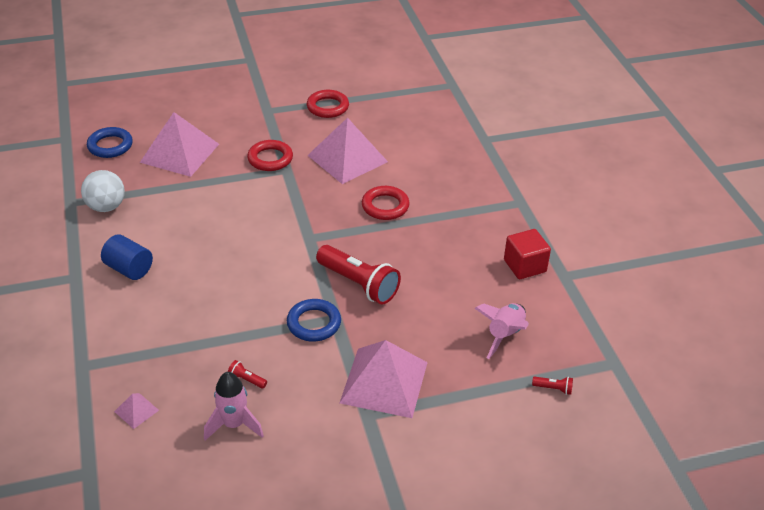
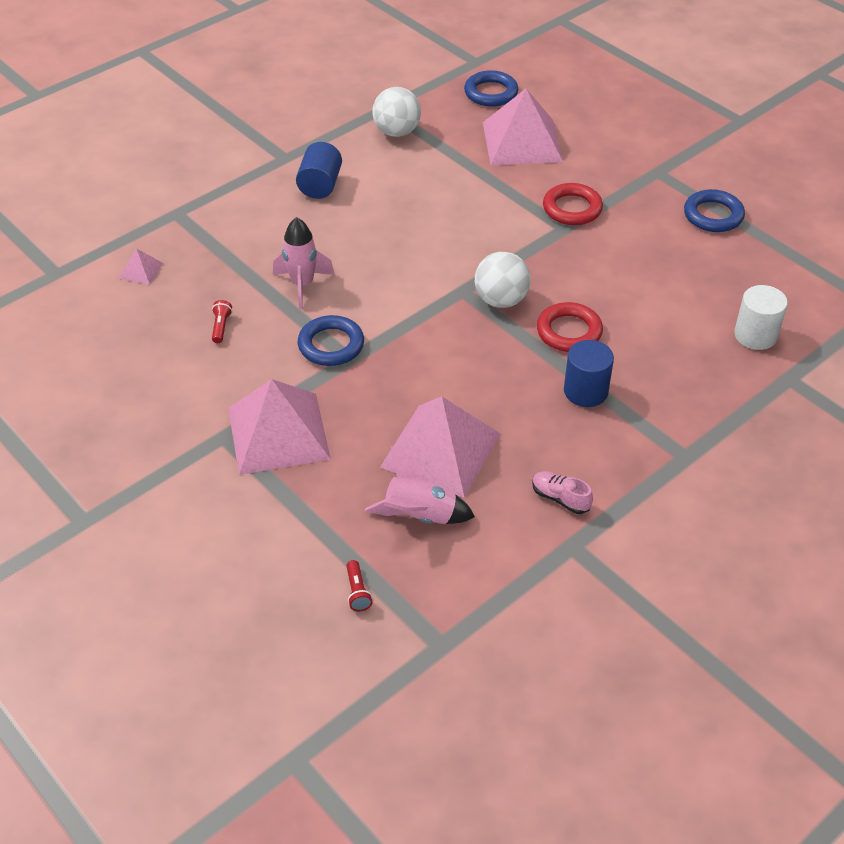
camera: 65 degrees right, 5 degrees up
pink rocket [204,372,264,441] -> pink rocket moved to [273,217,334,309]
red ring [307,90,349,118] -> blue ring [684,189,745,232]
pink pyramid [307,117,388,184] -> pink pyramid moved to [380,396,501,498]
red flashlight [316,245,401,304] -> none
red cube [504,229,551,279] -> pink shoe [532,471,593,514]
none -> white ball [475,252,531,308]
none -> blue cylinder [564,340,614,407]
none -> white cylinder [734,285,788,350]

